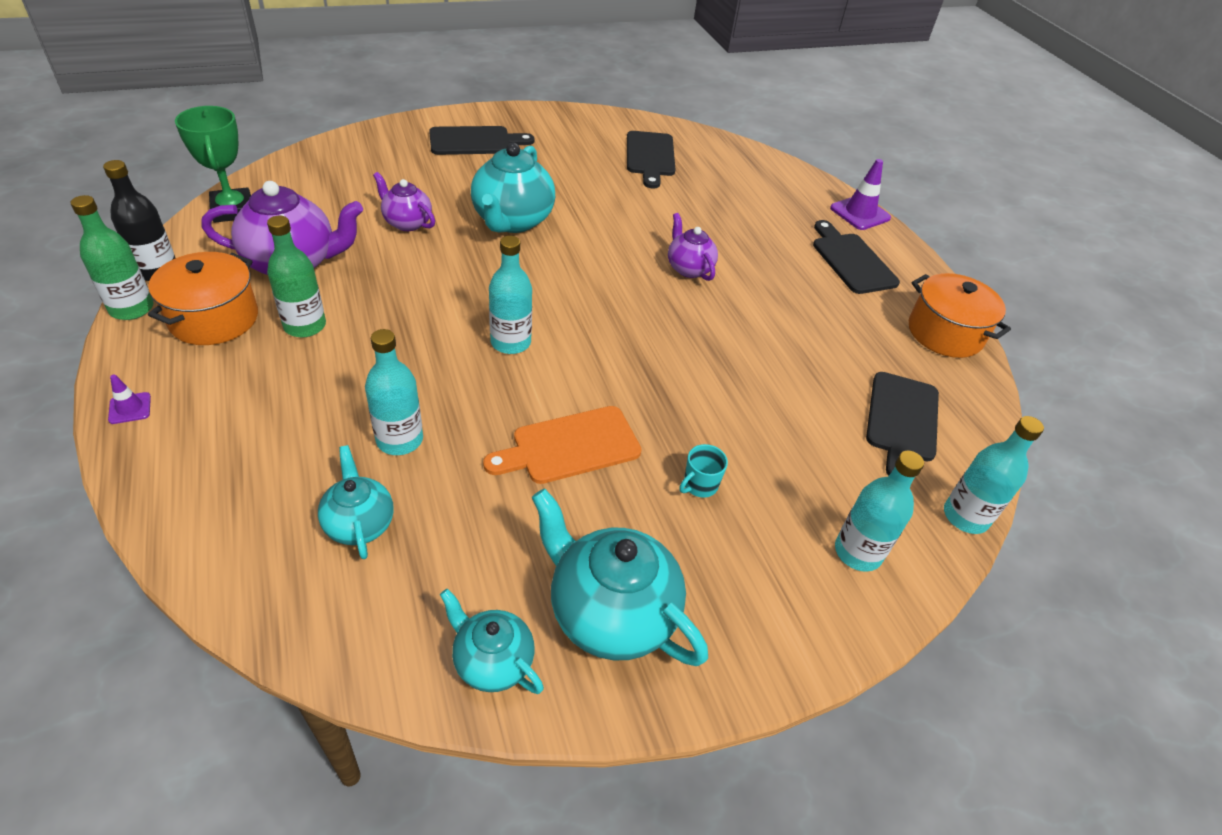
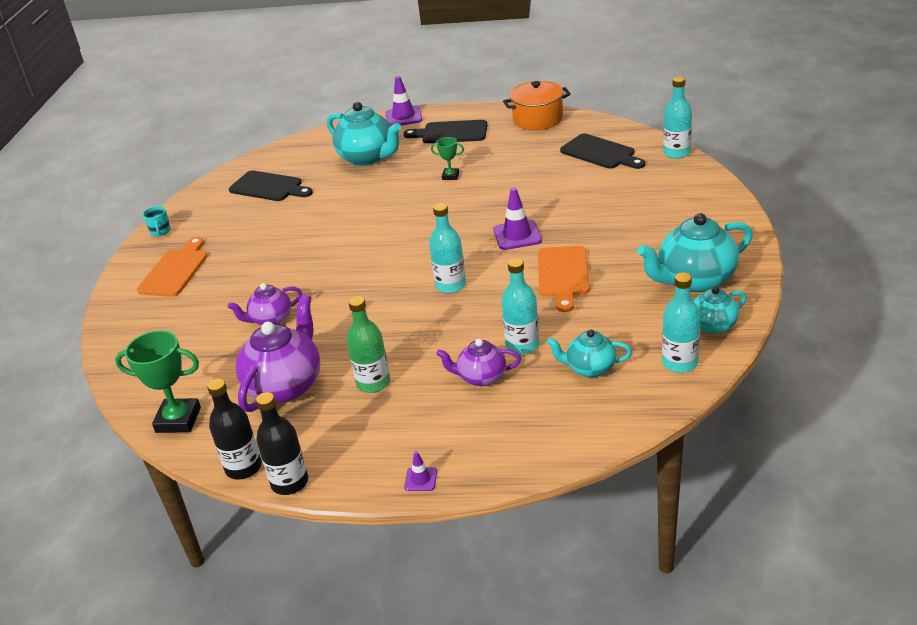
camera: 55 degrees left, 10 degrees down
green bottle [70,195,154,320] -> black bottle [256,392,308,495]
orange pot [148,252,258,345] -> none
black cutting board [429,126,534,155] -> orange cutting board [137,237,207,297]
turquoise teapot [471,143,555,233] -> turquoise teapot moved to [327,102,401,166]
purple teapot [668,213,718,281] -> purple teapot moved to [436,339,521,386]
turquoise mug [679,444,728,498] -> turquoise mug moved to [143,206,171,237]
turquoise bottle [835,450,924,572] -> turquoise bottle moved to [662,272,701,373]
none -> green trophy [431,137,464,180]
none -> purple traffic cone [493,188,542,250]

